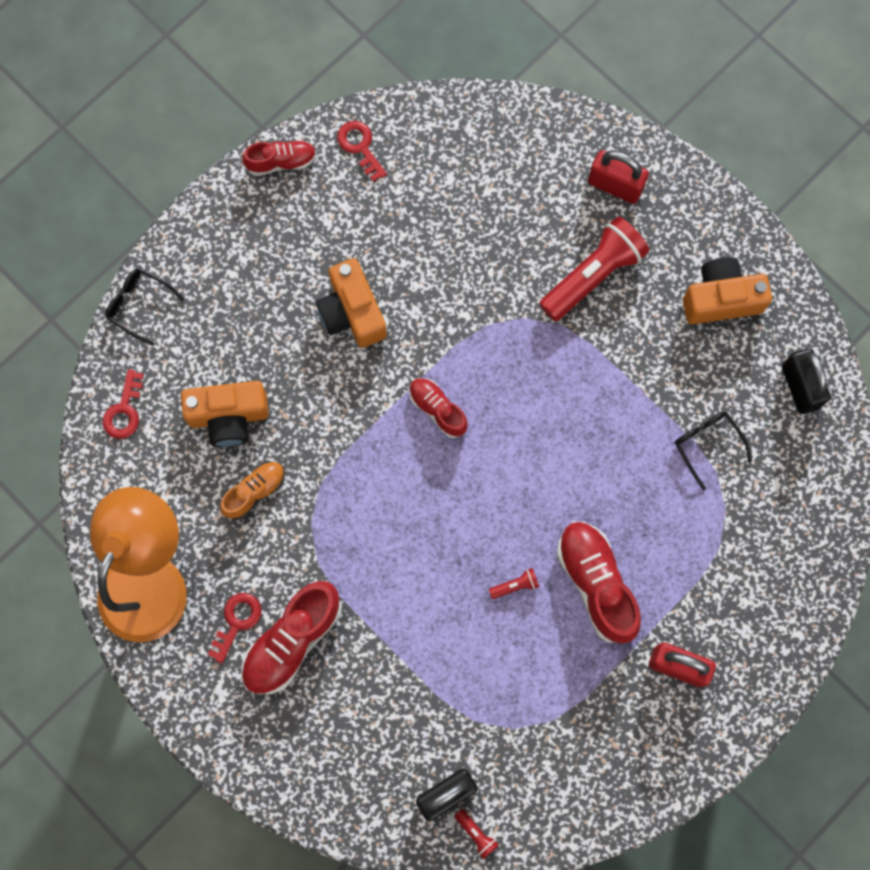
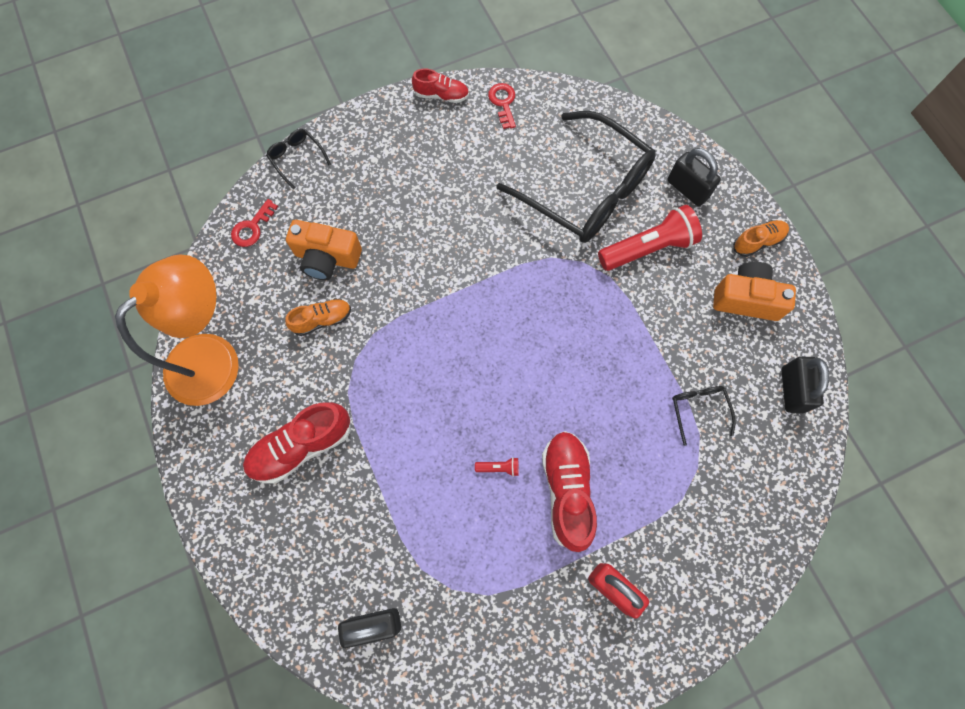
camera: 20 degrees right, 5 degrees down
red key [207,593,261,664] -> none
orange camera [316,258,387,348] -> none
red shoe [409,378,468,438] -> none
red flashlight [454,809,499,859] -> none
red padlock [588,150,649,204] -> black padlock [668,148,721,206]
none -> black glasses [496,111,656,243]
none -> orange shoe [733,220,789,257]

